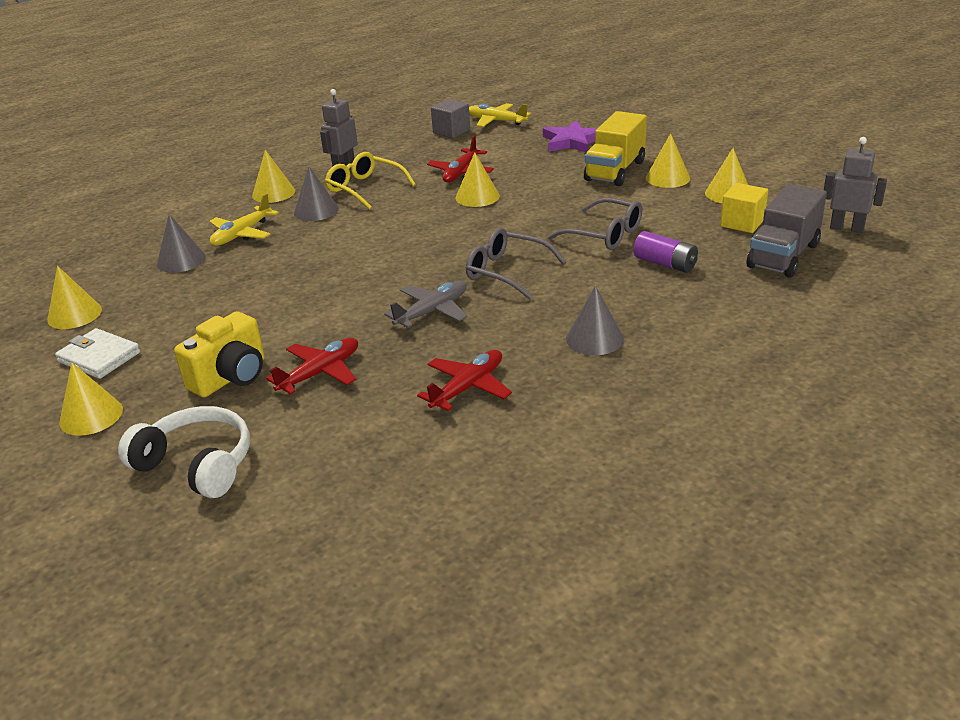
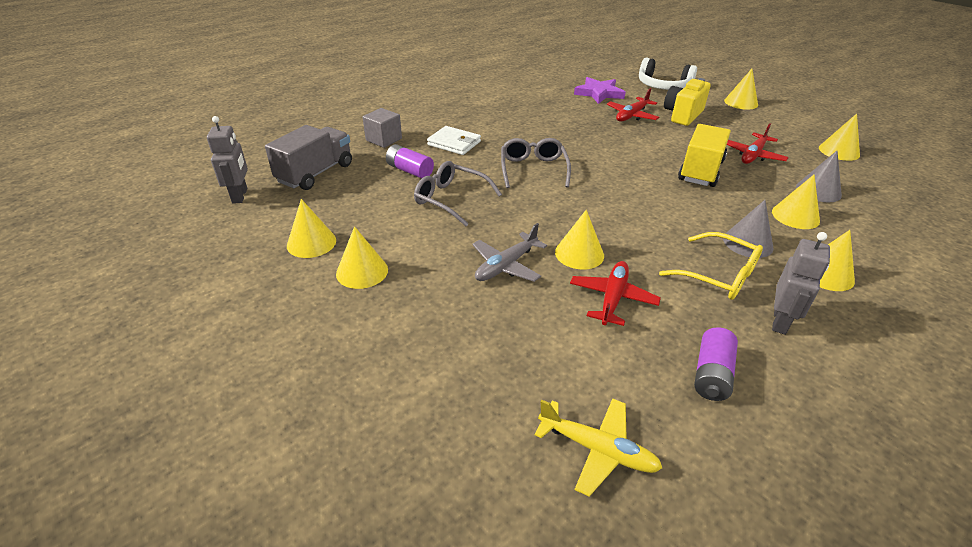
camera: 175 degrees right, 5 degrees up
white wallet [55,328,140,379] -> white wallet moved to [427,126,481,155]
yellow plane [210,194,279,246] -> yellow cone [772,174,820,229]
grey plane [384,281,467,328] -> grey plane moved to [472,223,547,282]
red plane [417,350,512,411] -> red plane moved to [727,123,789,164]
grey cube [431,99,470,138] -> grey cube moved to [363,108,402,148]
grey glasses [466,228,566,299] -> grey glasses turned 120 degrees counterclockwise [501,138,571,188]
purple star [543,120,597,153] -> purple star moved to [574,77,626,104]
grey cone [566,286,624,355] -> none
yellow truck [584,111,647,186] -> yellow truck moved to [678,124,731,187]
yellow cube [720,183,768,233] -> none
grey robot [824,137,887,233] -> grey robot turned 120 degrees counterclockwise [207,116,248,204]
none -> purple battery [694,327,738,401]

